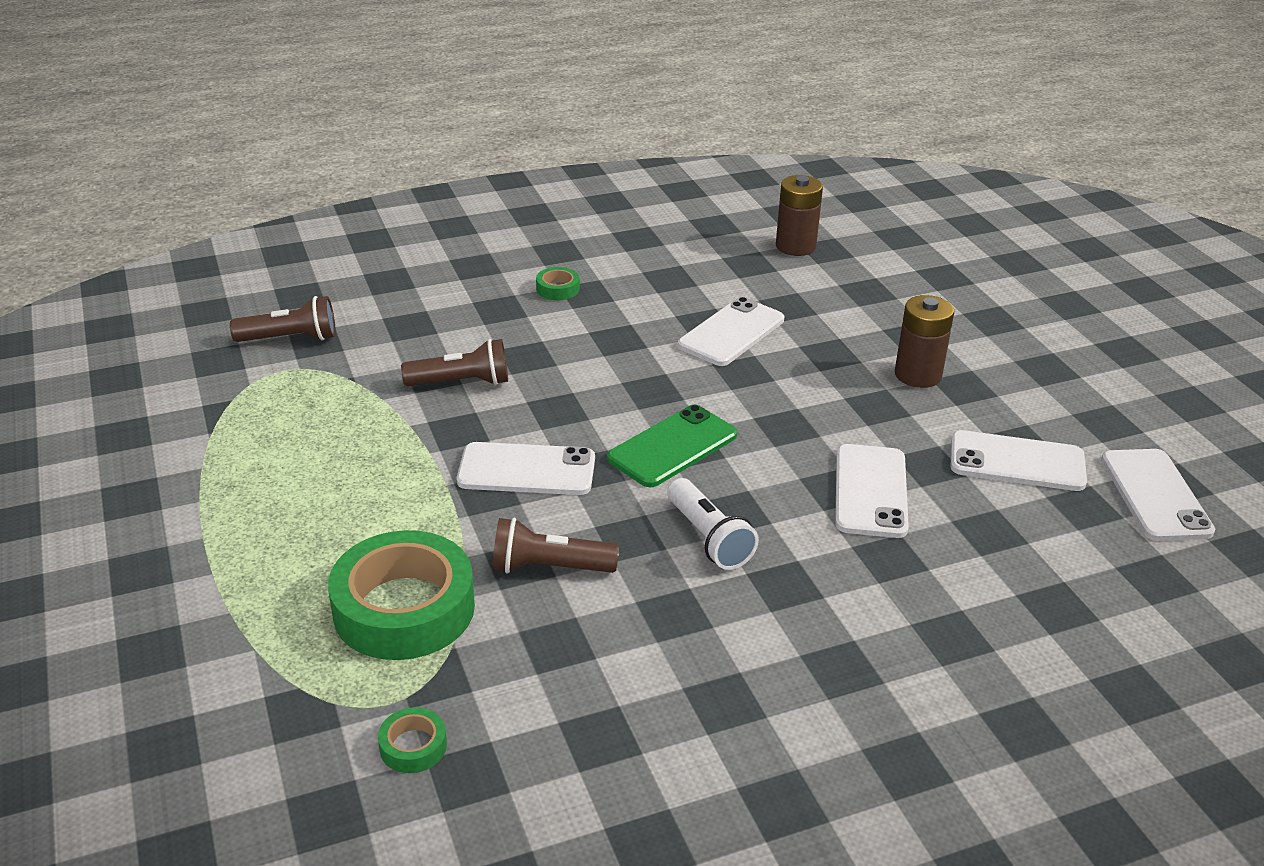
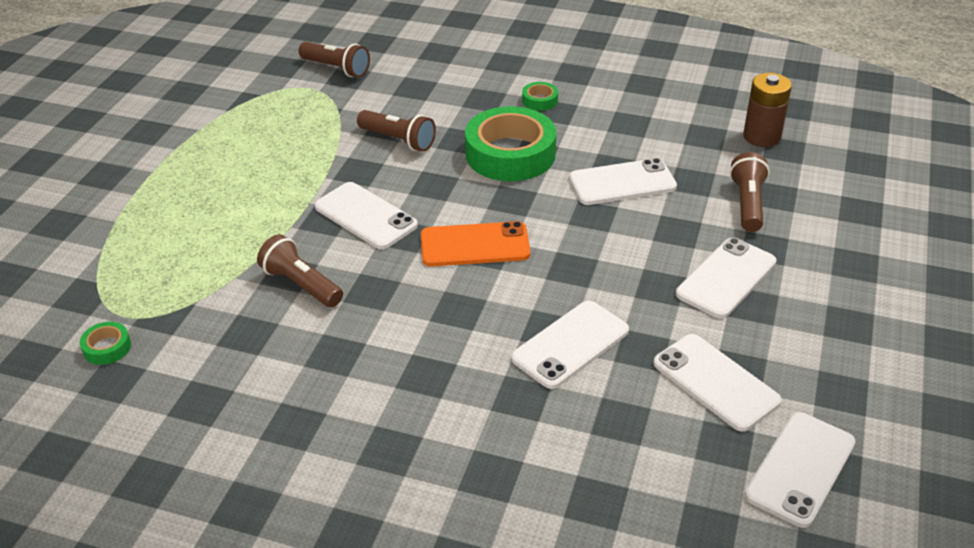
camera: 40 degrees right, 5 degrees up
green tape [328,530,475,660] -> green tape moved to [465,106,556,181]
green phone [607,405,737,487] -> orange phone [421,221,530,266]
white flashlight [667,478,759,570] -> none
brown battery [895,295,954,388] -> white phone [676,237,777,318]
none -> brown flashlight [730,152,770,232]

